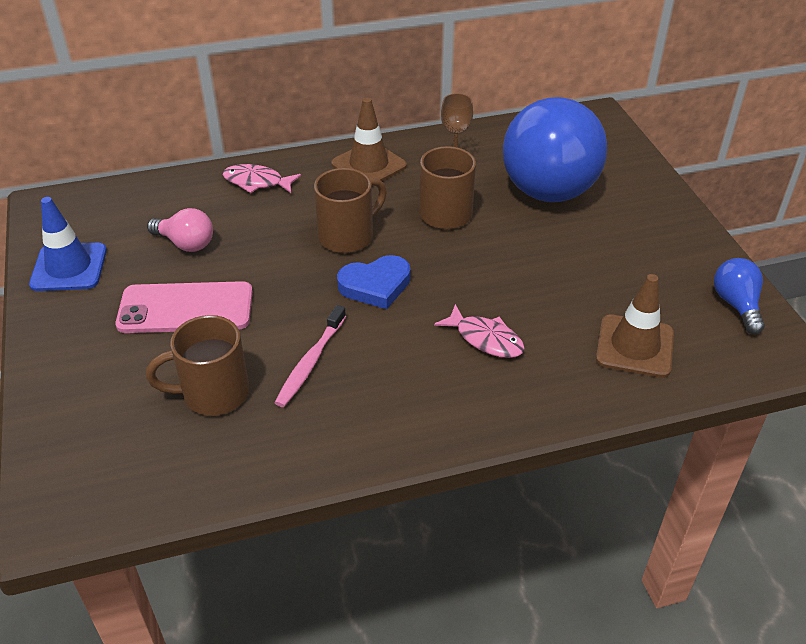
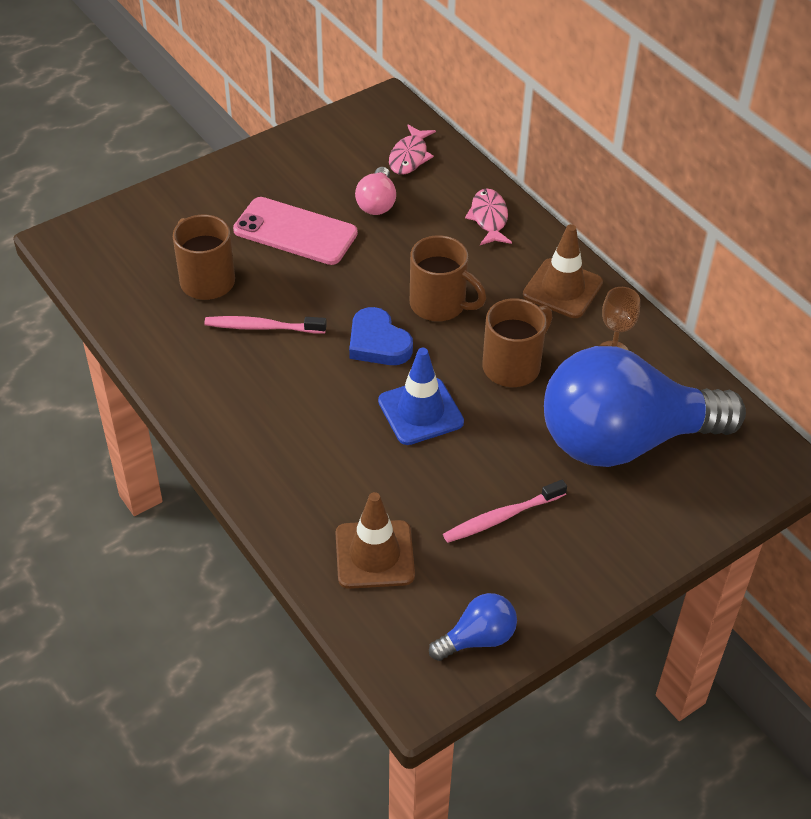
camera: 70 degrees right, 5 degrees up
blue traffic cone [29,197,107,291] -> blue traffic cone moved to [378,348,464,445]
pink phone [116,281,253,333] -> pink phone turned 45 degrees counterclockwise [233,197,358,265]
pink fish [434,304,525,358] -> pink fish moved to [389,124,436,175]
none -> pink toothbrush [443,480,567,543]

